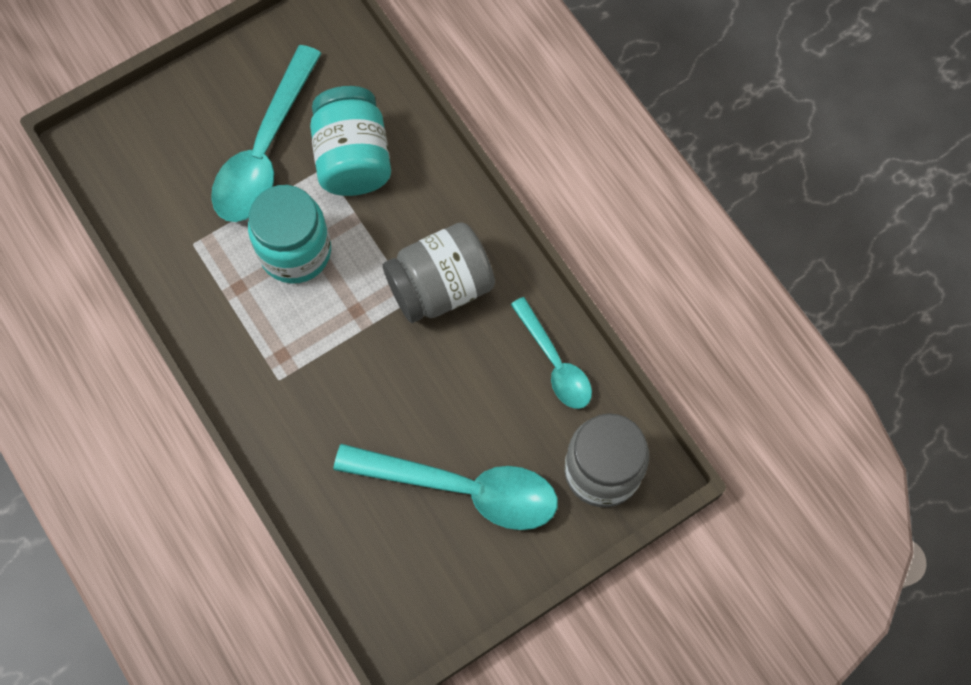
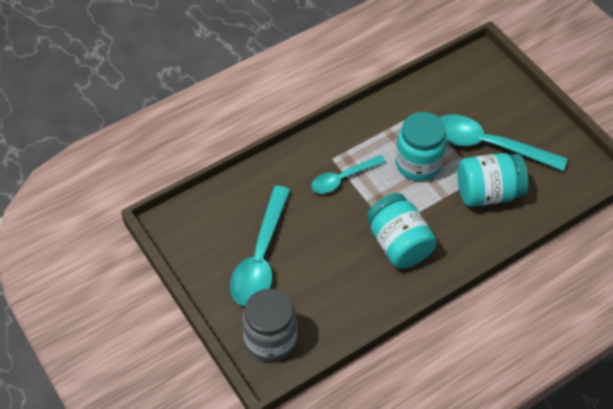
camera: 90 degrees right, 15 degrees down
grey jar [383,222,495,323] -> turquoise jar [367,193,437,268]
turquoise spoon [510,297,592,409] -> turquoise spoon moved to [311,155,386,194]

